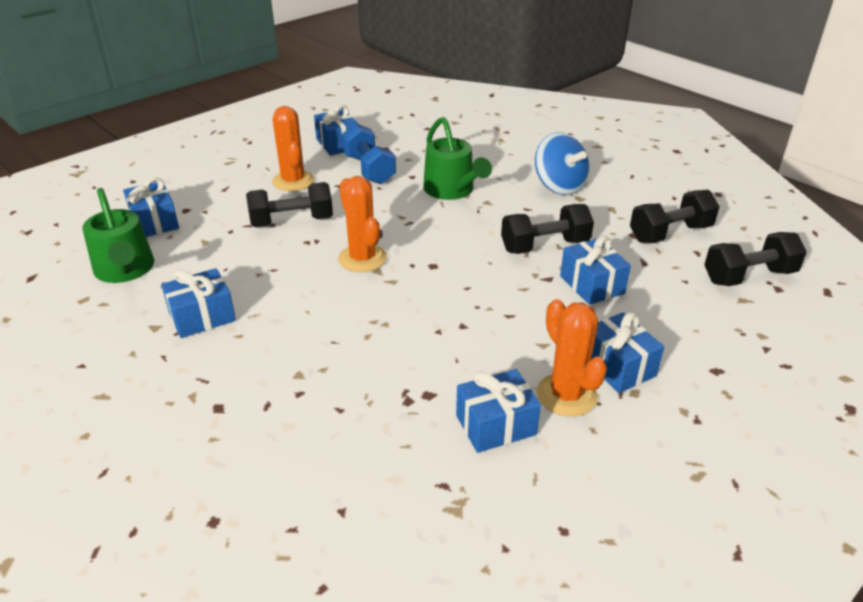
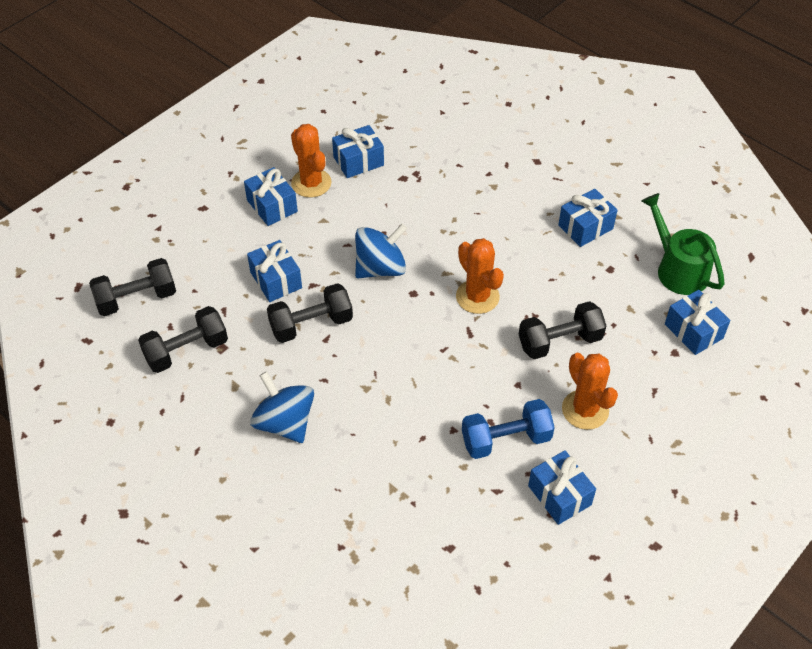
camera: 175 degrees right, 15 degrees up
blue dumbbell [341,123,396,184] -> blue dumbbell turned 75 degrees counterclockwise [462,399,555,459]
green watering can [423,117,492,200] -> none
none -> blue spinning top [355,224,407,278]

